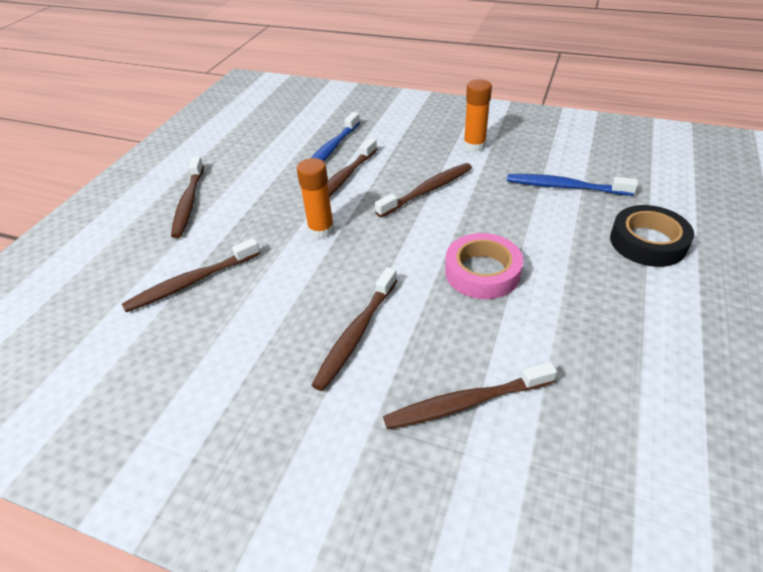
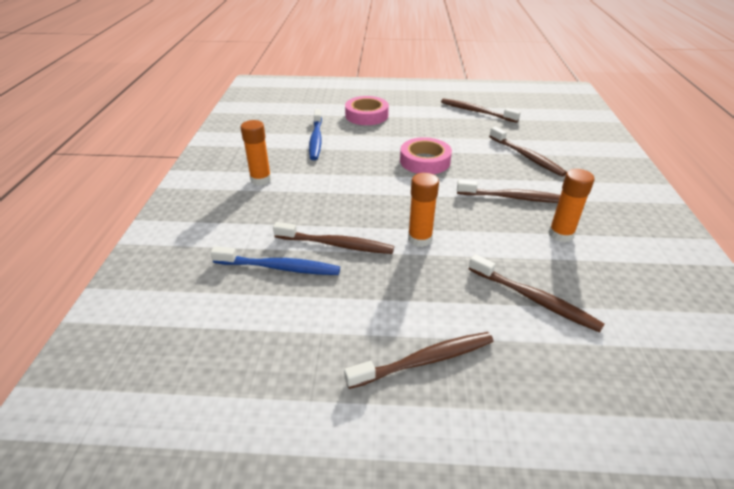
camera: 110 degrees left, 5 degrees down
brown toothbrush [375,163,472,217] -> brown toothbrush moved to [441,99,521,123]
black tape [610,205,694,267] -> pink tape [345,96,389,125]
none -> orange glue stick [549,169,594,242]

